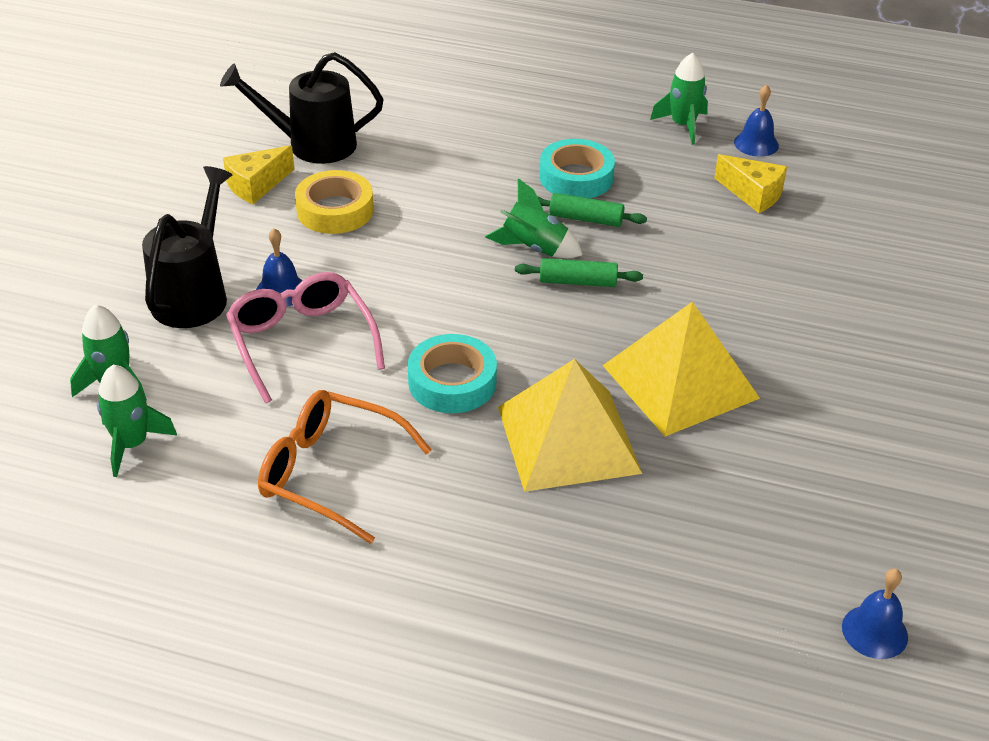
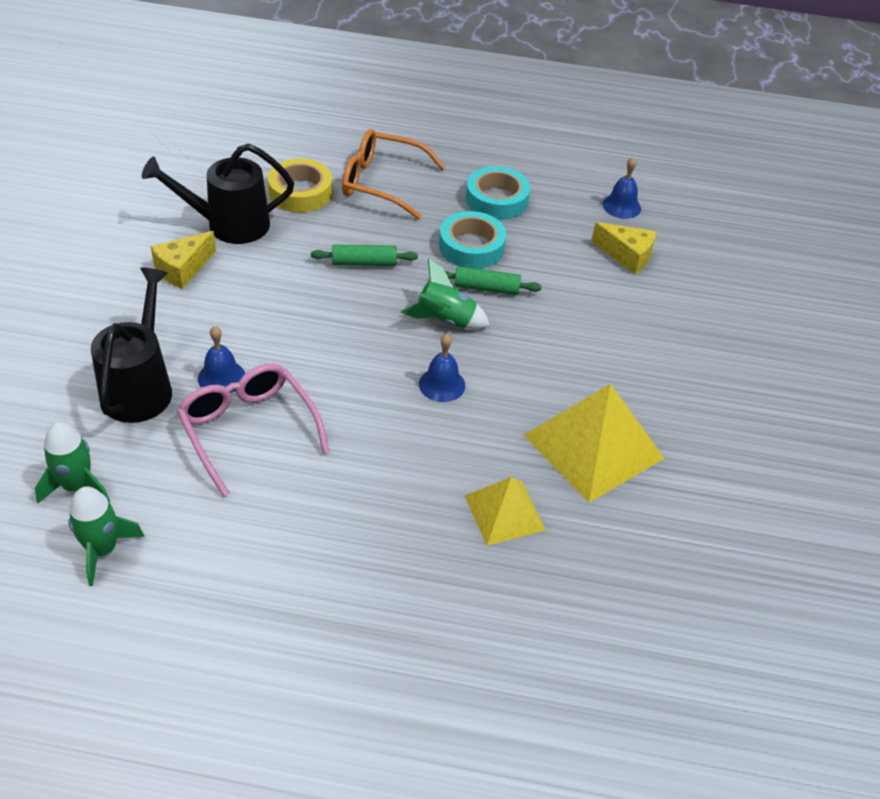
camera: 10 degrees left, 5 degrees up
orange glasses [258,390,432,544] -> orange glasses moved to [342,129,445,219]
yellow tape [295,170,374,234] -> yellow tape moved to [268,159,333,213]
turquoise tape [408,334,497,413] -> turquoise tape moved to [466,166,530,220]
yellow pyramid [498,359,642,492] -> yellow pyramid [465,477,546,546], size x0.59
green rolling pin [515,258,643,287] -> green rolling pin moved to [311,244,418,266]
green rocket [650,53,708,145] -> none
blue bell [842,568,908,659] -> blue bell moved to [419,334,465,402]

